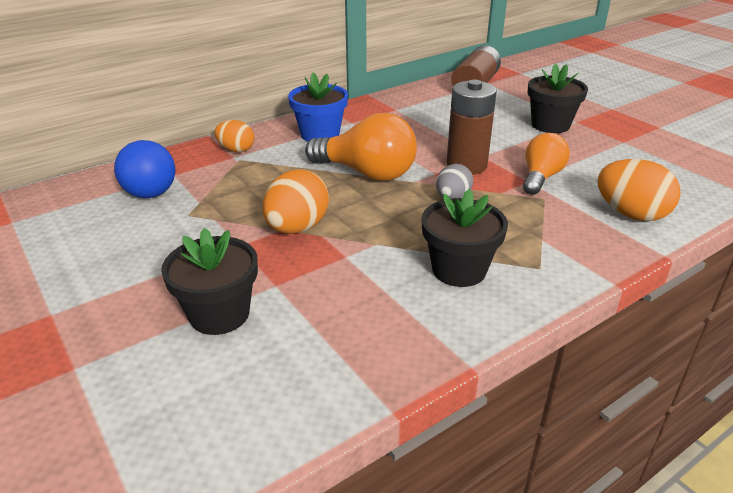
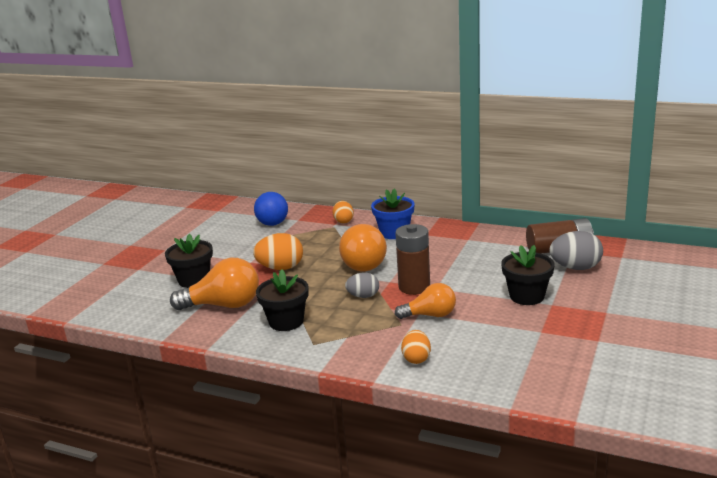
camera: 60 degrees right, 10 degrees down
orange egg [597,159,680,221] -> orange egg [401,330,431,364], size x0.64
none -> orange light bulb [170,258,259,310]
none -> grey egg [549,231,603,270]

